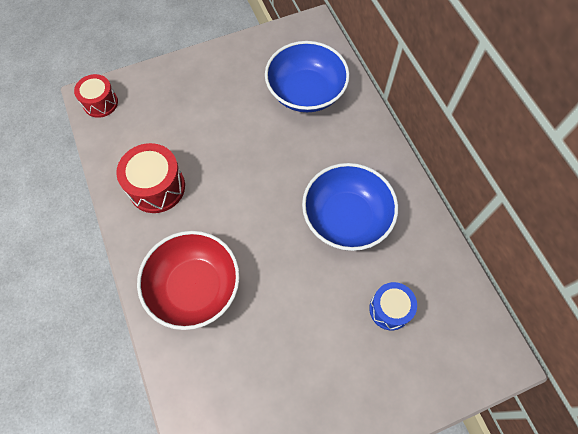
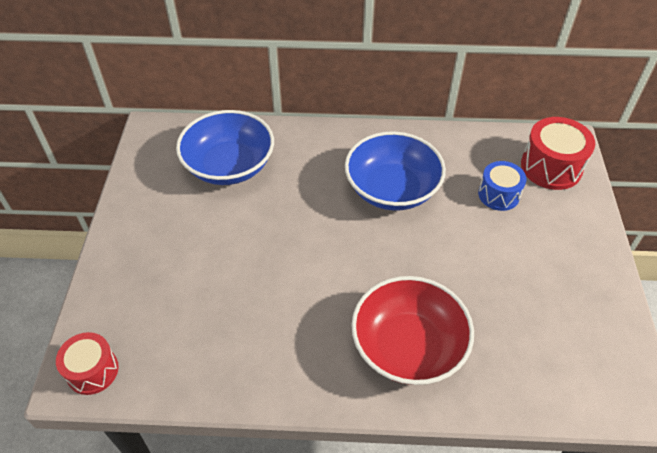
camera: 65 degrees left, 15 degrees down
red drum [116,143,185,213] -> red drum moved to [521,117,595,190]

